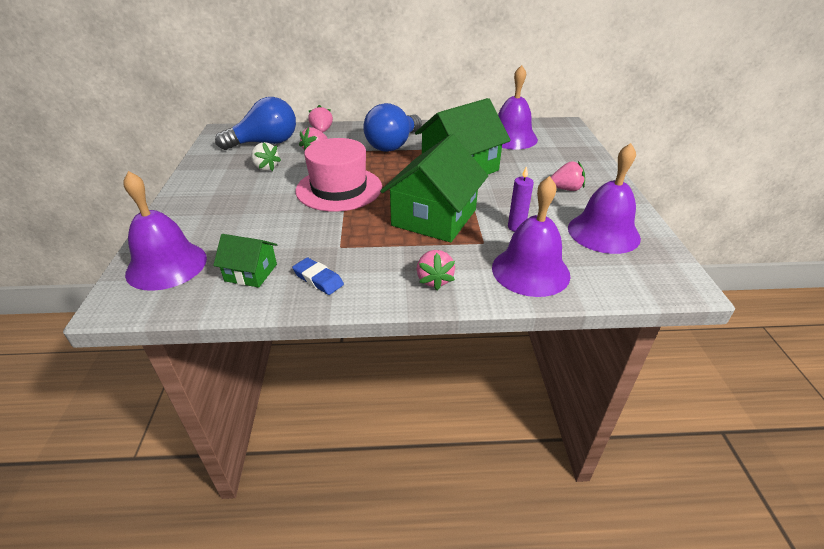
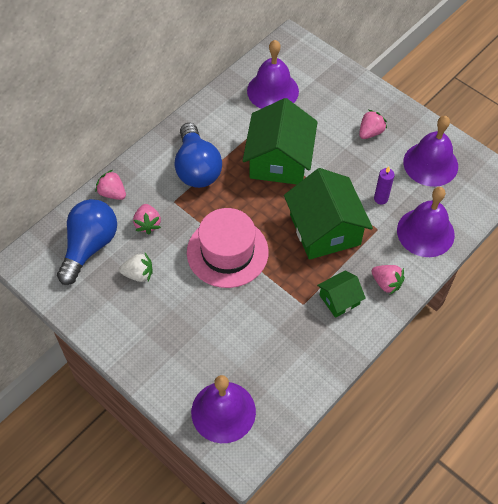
camera: 45 degrees left, 20 degrees up
green house [213,234,277,288] -> green house moved to [317,270,366,318]
blue eraser [292,257,344,295] -> none

